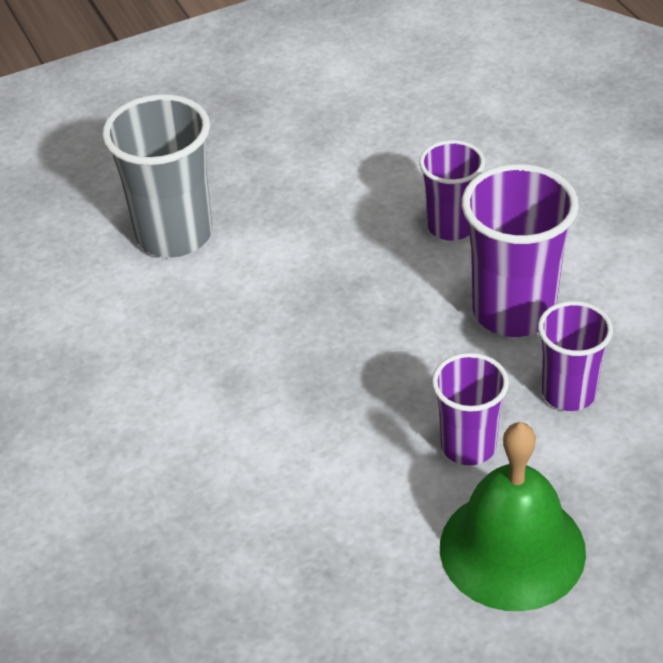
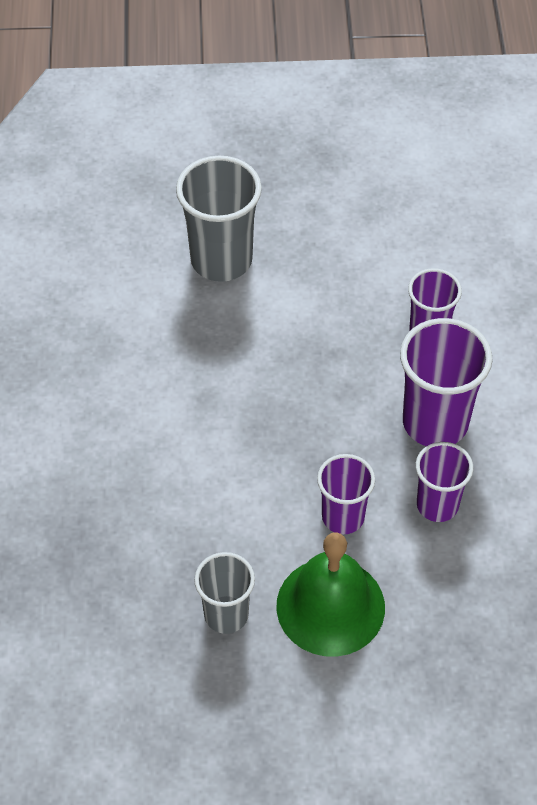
camera: 20 degrees right, 10 degrees up
none -> grey cup [194,552,255,634]

